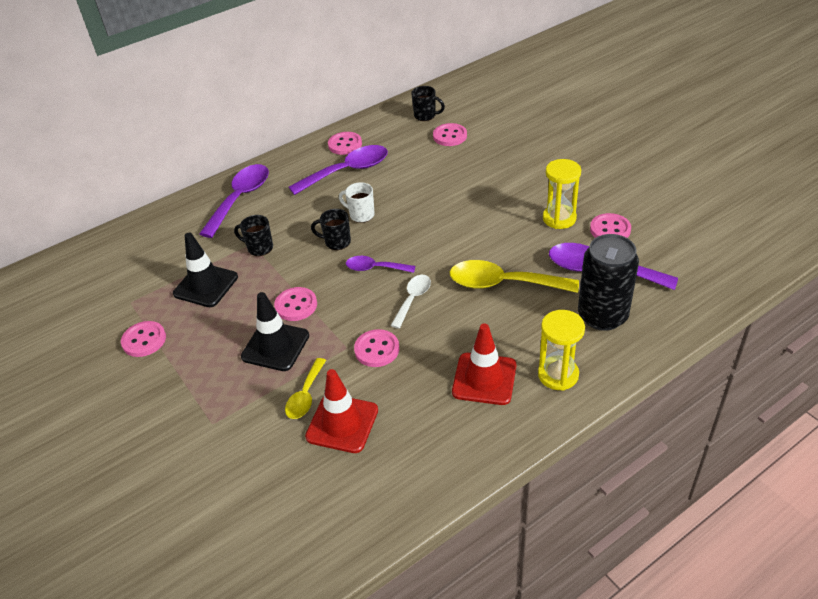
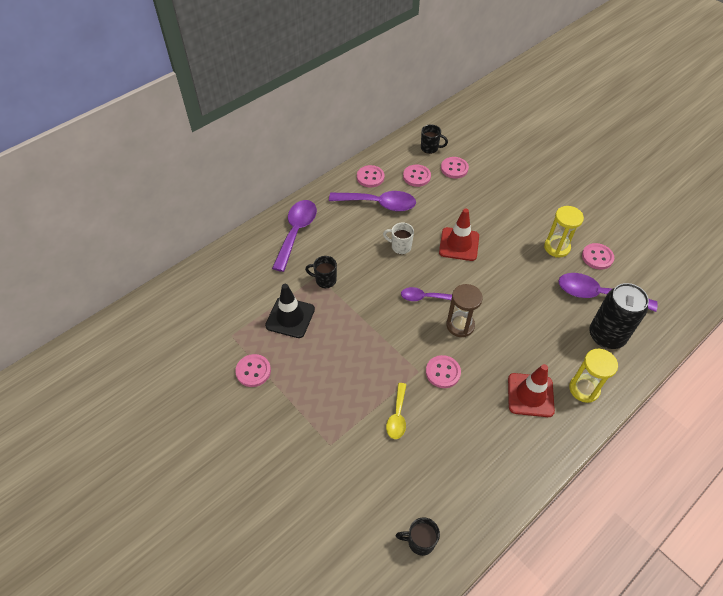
camera: 10 degrees left, 10 degrees up
black traffic cone [241,292,309,371] -> none
pink button [274,287,317,321] -> pink button moved to [403,164,431,187]
purple spoon [289,145,388,195] -> purple spoon turned 45 degrees clockwise [329,191,416,212]
red traffic cone [305,369,378,453] -> red traffic cone moved to [439,208,479,261]
black mug [311,209,351,250] -> black mug moved to [396,517,440,556]
white spoon [390,275,431,329] -> brown hourglass [446,284,483,337]
yellow spoon [450,260,579,293] -> none

